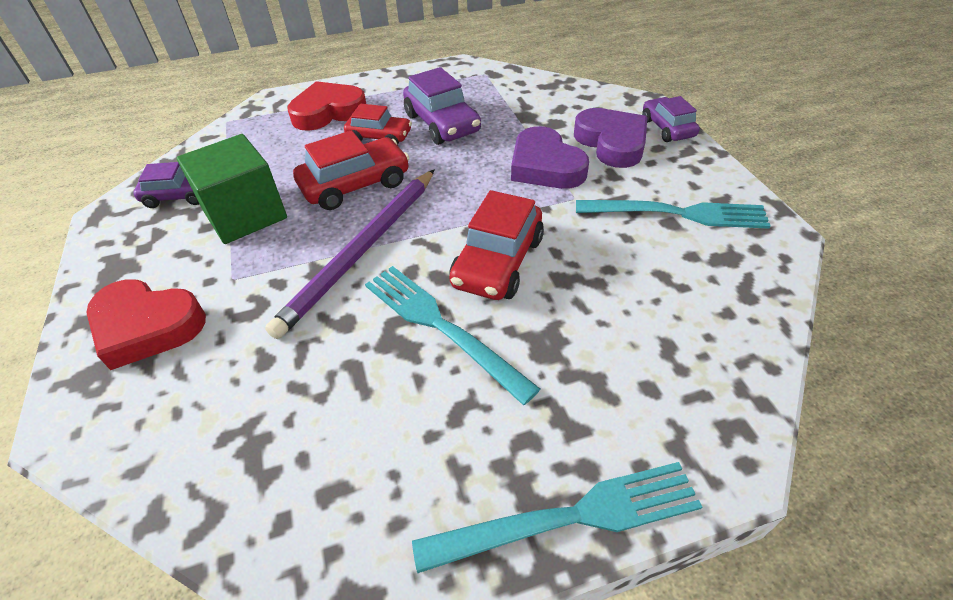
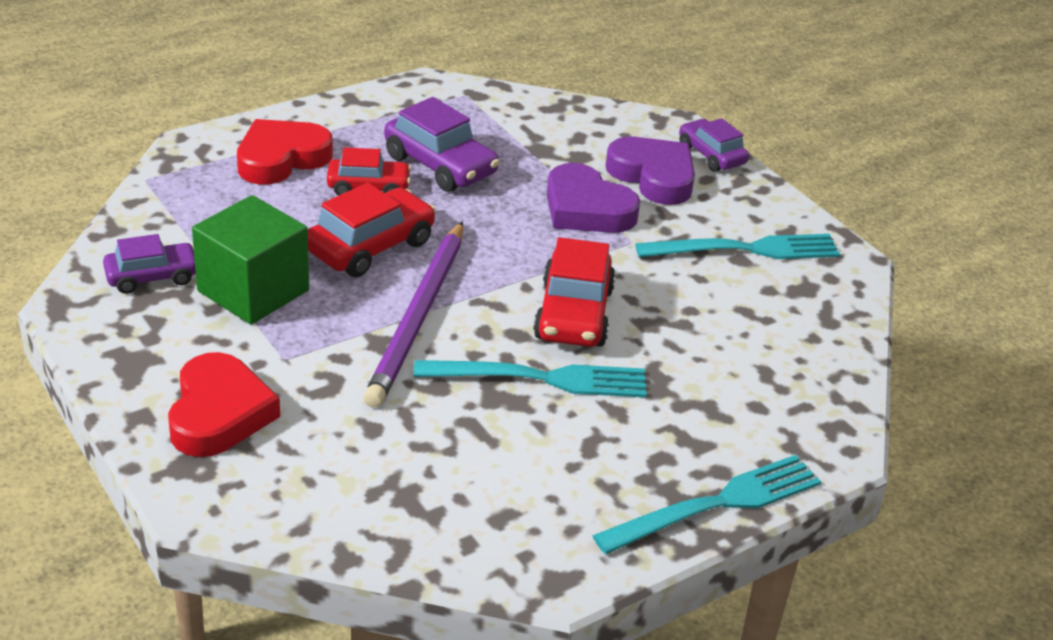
camera: 20 degrees left, 10 degrees down
red heart [86,280,206,370] -> red heart turned 90 degrees counterclockwise [168,352,280,457]
turquoise fork [365,266,540,405] -> turquoise fork turned 150 degrees clockwise [413,360,647,398]

